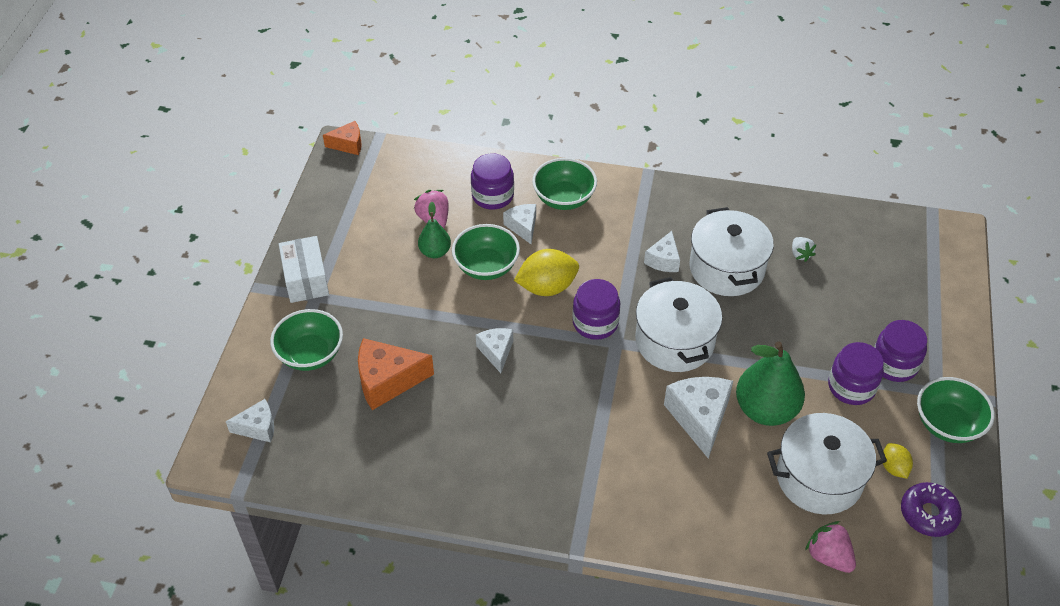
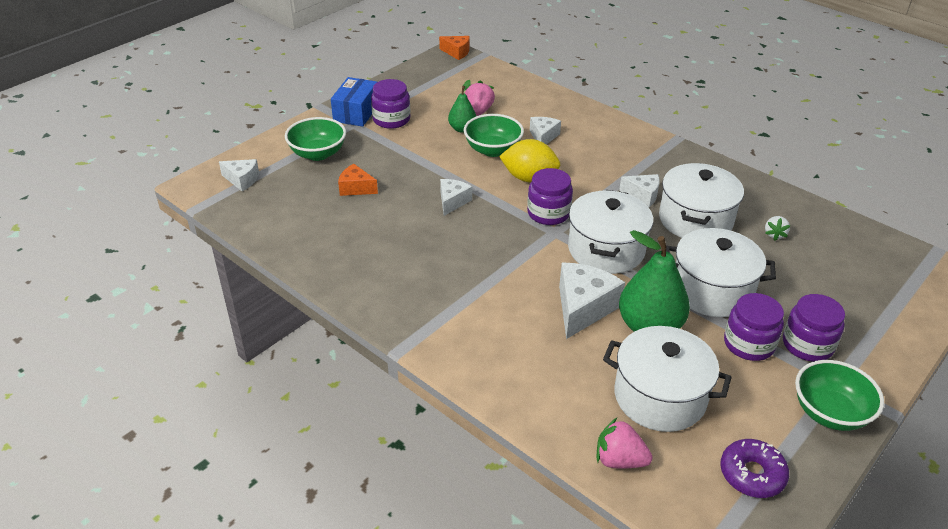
camera: 30 degrees right, 10 degrees down
white box [279,236,329,303] -> blue box [331,77,377,127]
orange cheese [358,338,434,410] -> orange cheese [338,164,378,196], size x0.59
purple jar [471,153,514,210] -> purple jar moved to [371,79,411,129]
green bowl [532,158,597,210] -> none
white cheese [644,231,680,272] -> white cheese turned 120 degrees counterclockwise [619,174,660,207]
pink strawberry [805,521,856,573] -> pink strawberry turned 60 degrees counterclockwise [597,418,653,469]
yellow lemon [883,443,913,479] -> none
none -> white pot [666,228,776,317]

